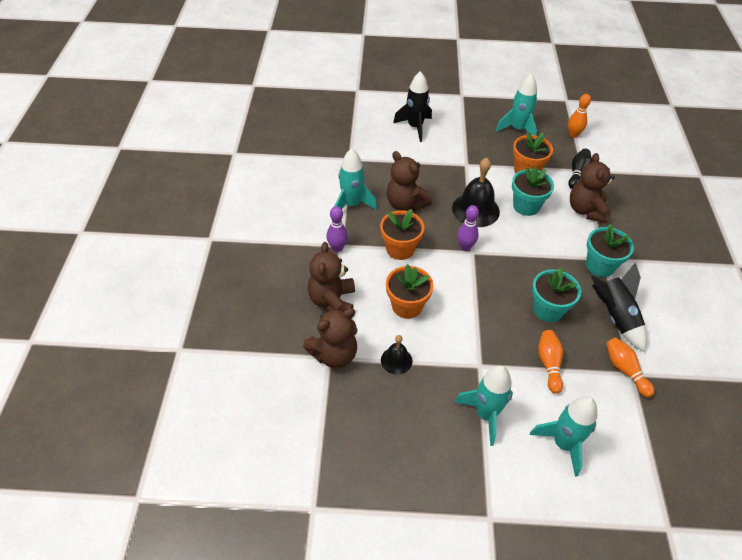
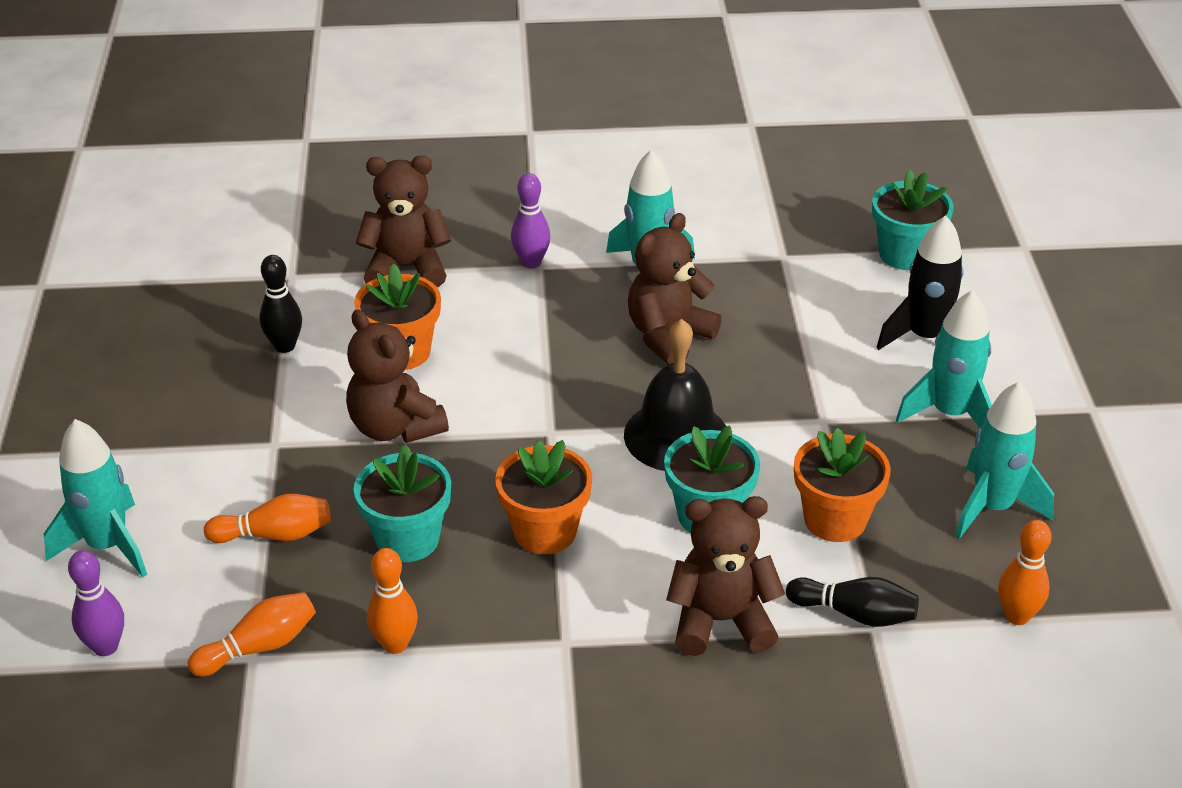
camera: 85 degrees right, 10 degrees down
brown teddy bear [303,308,357,368] -> brown teddy bear moved to [346,310,449,443]
orange flower pot [380,209,424,260] -> orange flower pot moved to [495,440,592,554]
black bell [381,335,413,375] -> black bowling pin [260,255,302,353]
turquoise rocket [455,366,513,446] -> turquoise rocket moved to [896,290,992,428]
purple bowling pin [457,205,479,251] -> purple bowling pin moved to [68,550,124,656]
turquoise flower pot [586,224,634,277] -> turquoise flower pot moved to [872,169,954,270]
black rocket [591,262,647,352] -> orange bowling pin [367,548,418,654]

